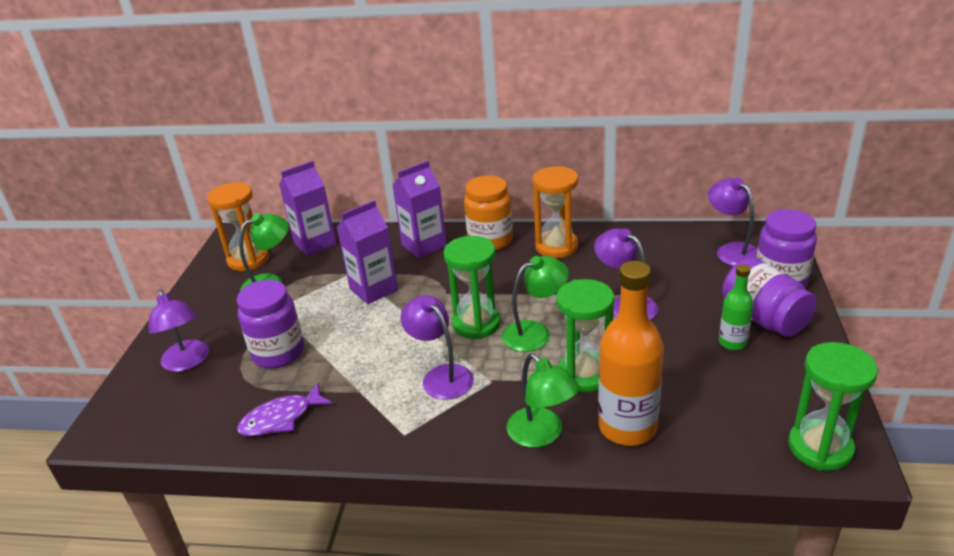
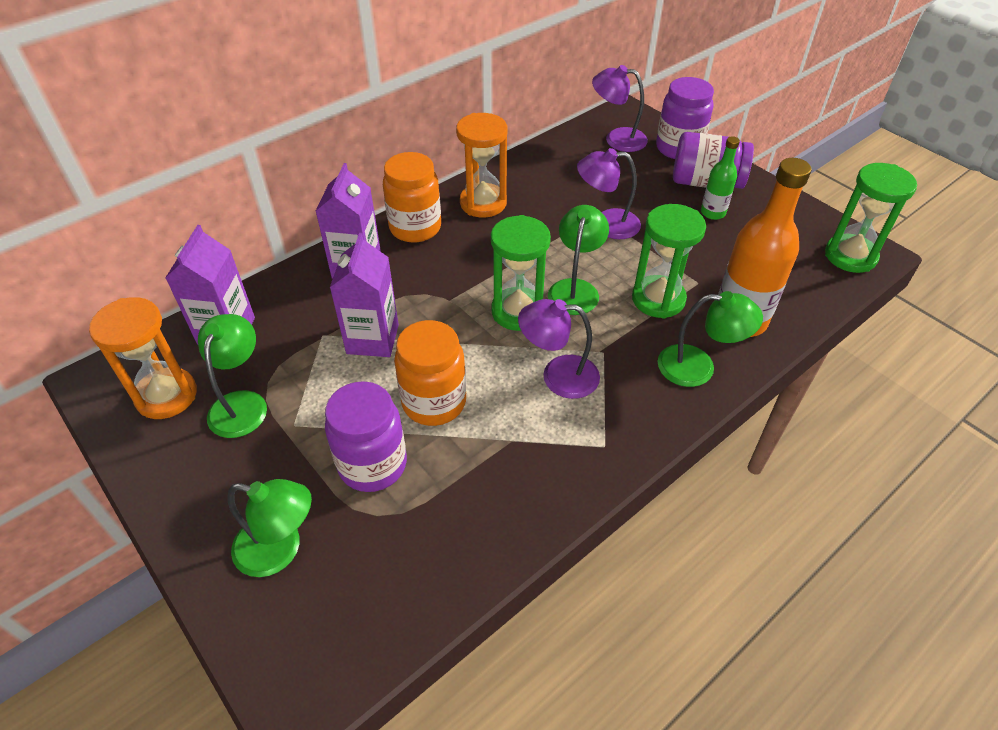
camera: 50 degrees left, 15 degrees up
purple lamp [149,289,209,372] -> green lamp [227,479,312,577]
purple fish [237,383,333,437] -> none
none -> orange jar [394,320,466,426]

